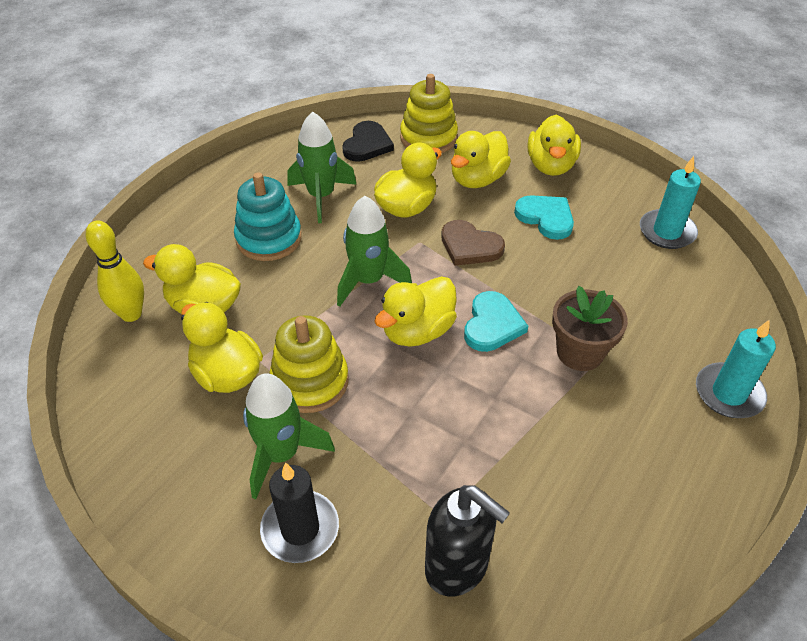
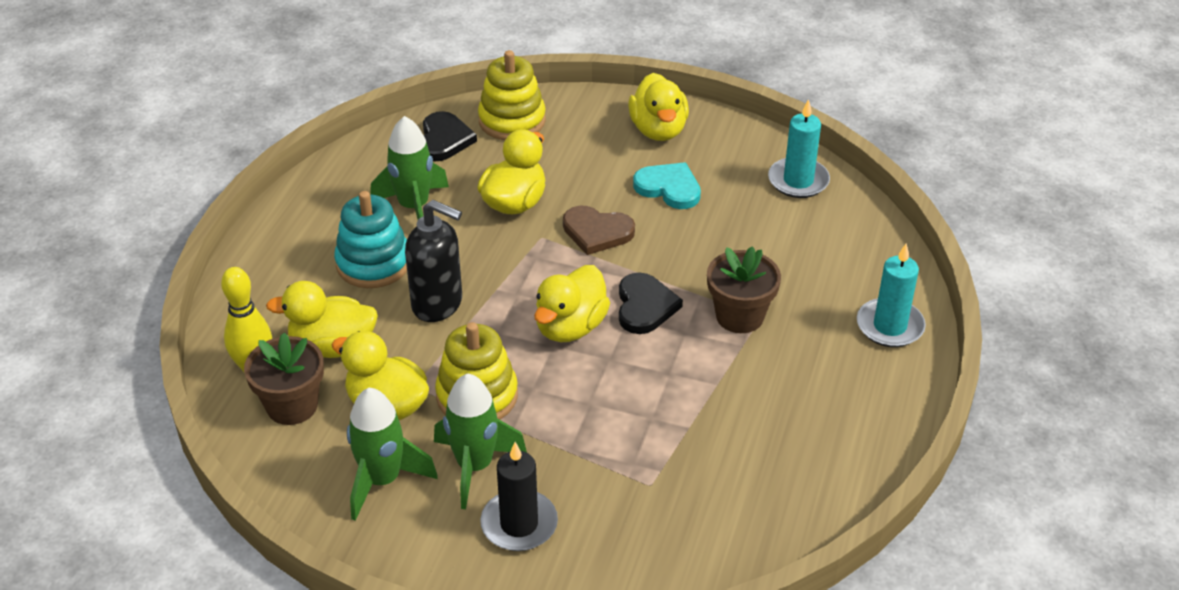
camera: 15 degrees left, 5 degrees down
green rocket [337,196,412,307] -> green rocket moved to [347,388,438,521]
black soap dispenser [425,485,510,597] -> black soap dispenser moved to [405,200,462,322]
yellow duck [451,131,511,188] -> none
turquoise heart [464,291,528,352] -> black heart [619,272,683,334]
none -> brown flower pot [244,333,324,425]

